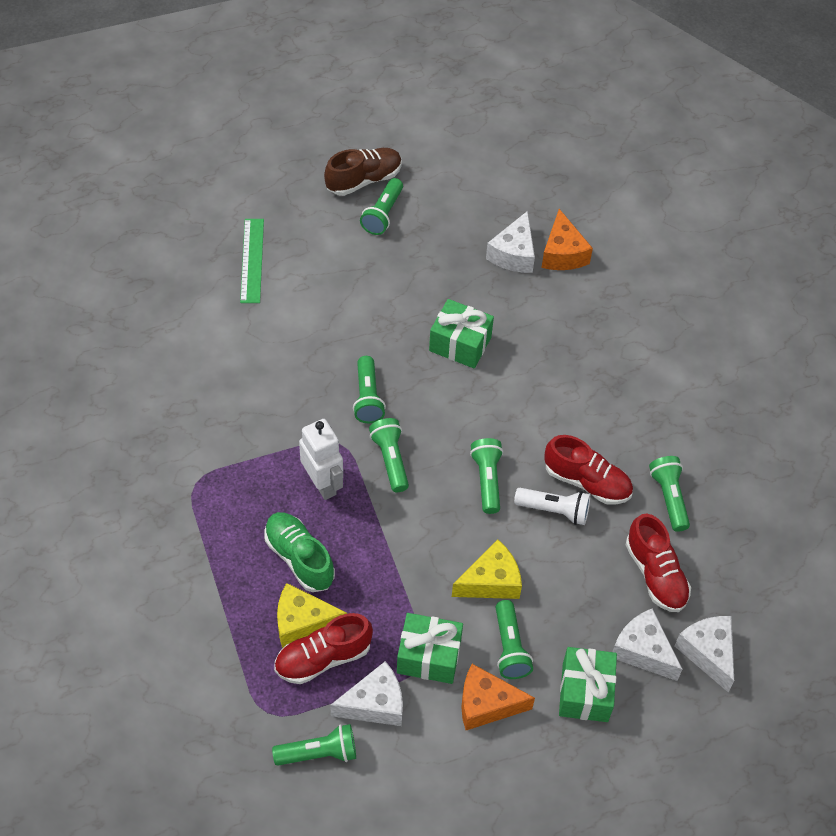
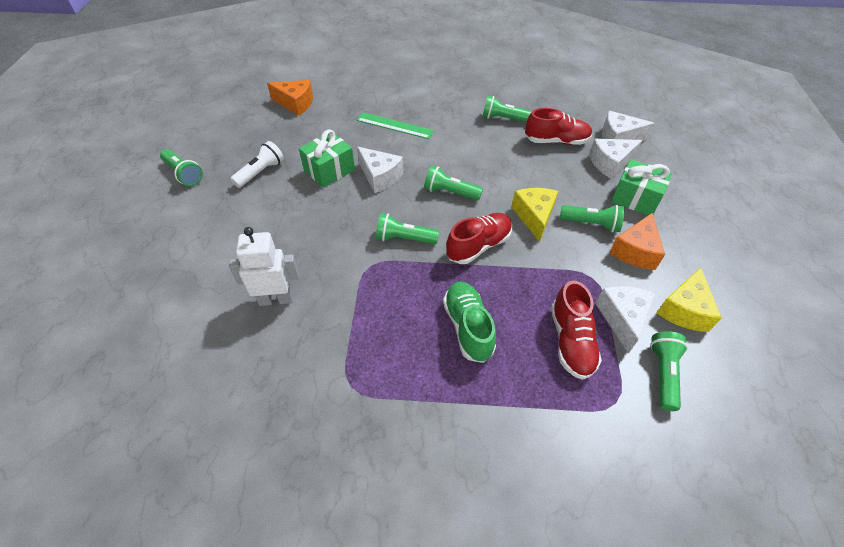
camera: 65 degrees left, 5 degrees down
green ruler [240,219,264,303] -> green ruler moved to [357,112,434,139]
green shoe [264,512,335,592] -> green shoe turned 90 degrees clockwise [443,282,496,363]
yellow cheese [277,583,347,648] -> yellow cheese moved to [656,267,722,332]
white robot [299,419,343,500] -> white robot moved to [229,227,299,306]
brown shoe [324,148,402,196] -> none
green flashlight [353,356,386,423] -> none
green gift [397,613,463,684] -> none
white cheese [486,211,535,273] -> white cheese moved to [357,147,403,193]
white flashlight [514,488,591,525] -> white flashlight moved to [230,141,284,188]
red shoe [544,435,633,505] -> red shoe moved to [446,213,512,264]

